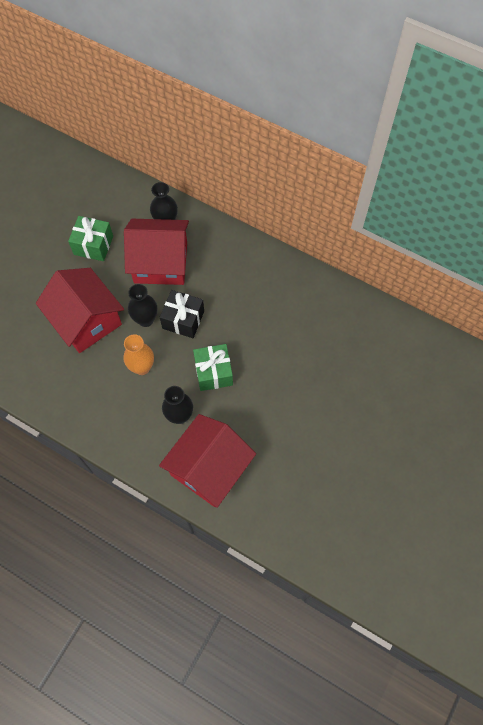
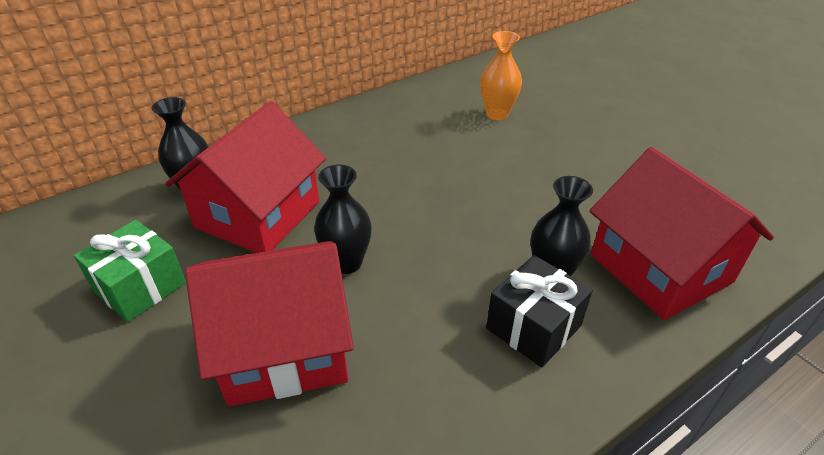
camera: 65 degrees left, 25 degrees down
orange vase [123,334,154,375] -> orange vase moved to [480,31,522,120]
black gift [160,290,204,338] -> black gift moved to [486,255,593,368]
green gift [193,344,233,391] -> none

